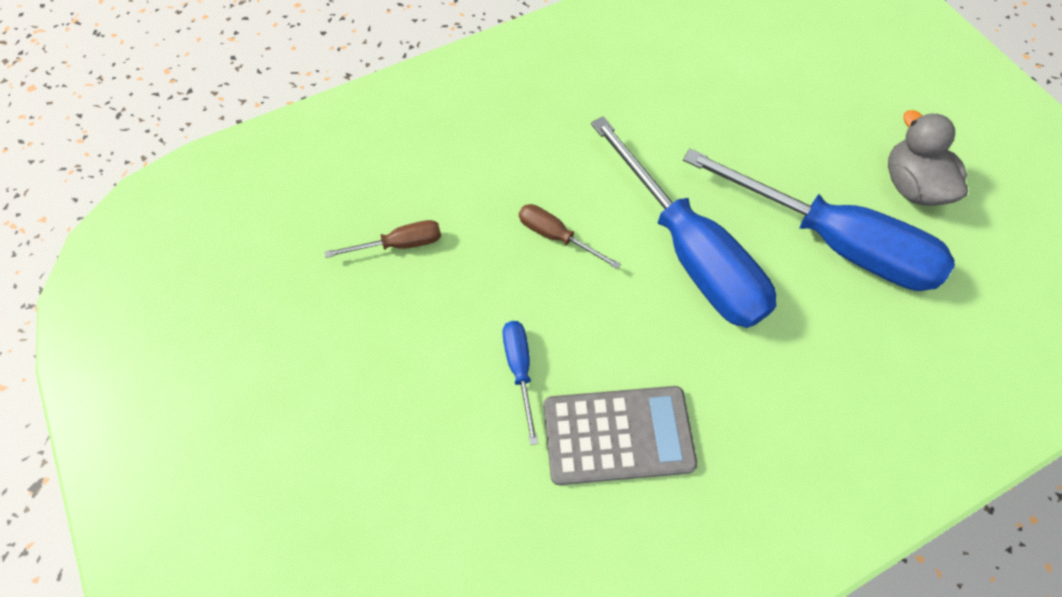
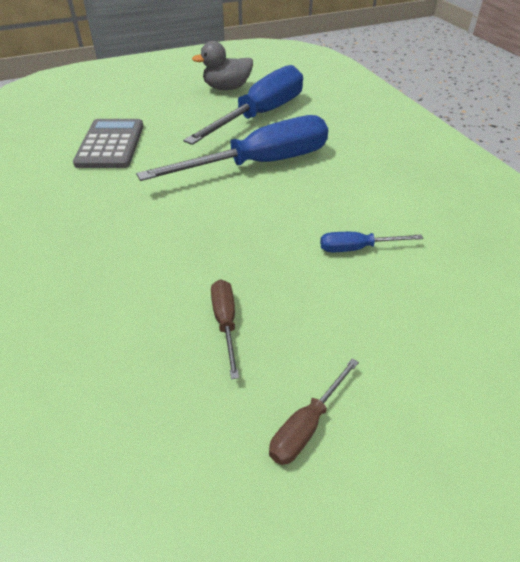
camera: 85 degrees left, 20 degrees down
brown screwdriver [519,204,621,269] -> brown screwdriver moved to [269,358,359,465]
grey calculator [544,386,698,485] -> grey calculator moved to [73,119,143,168]

